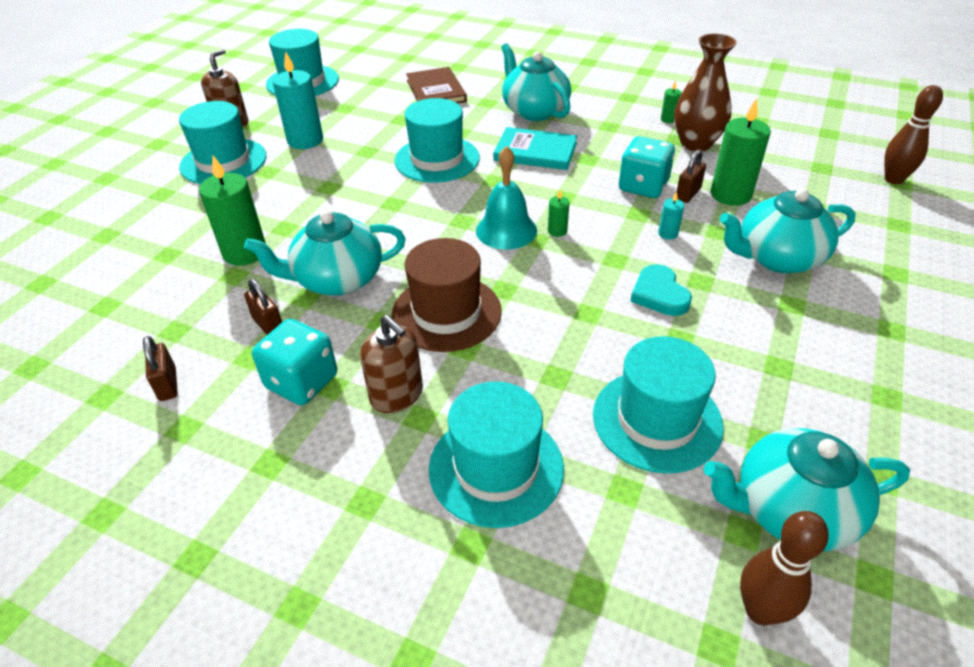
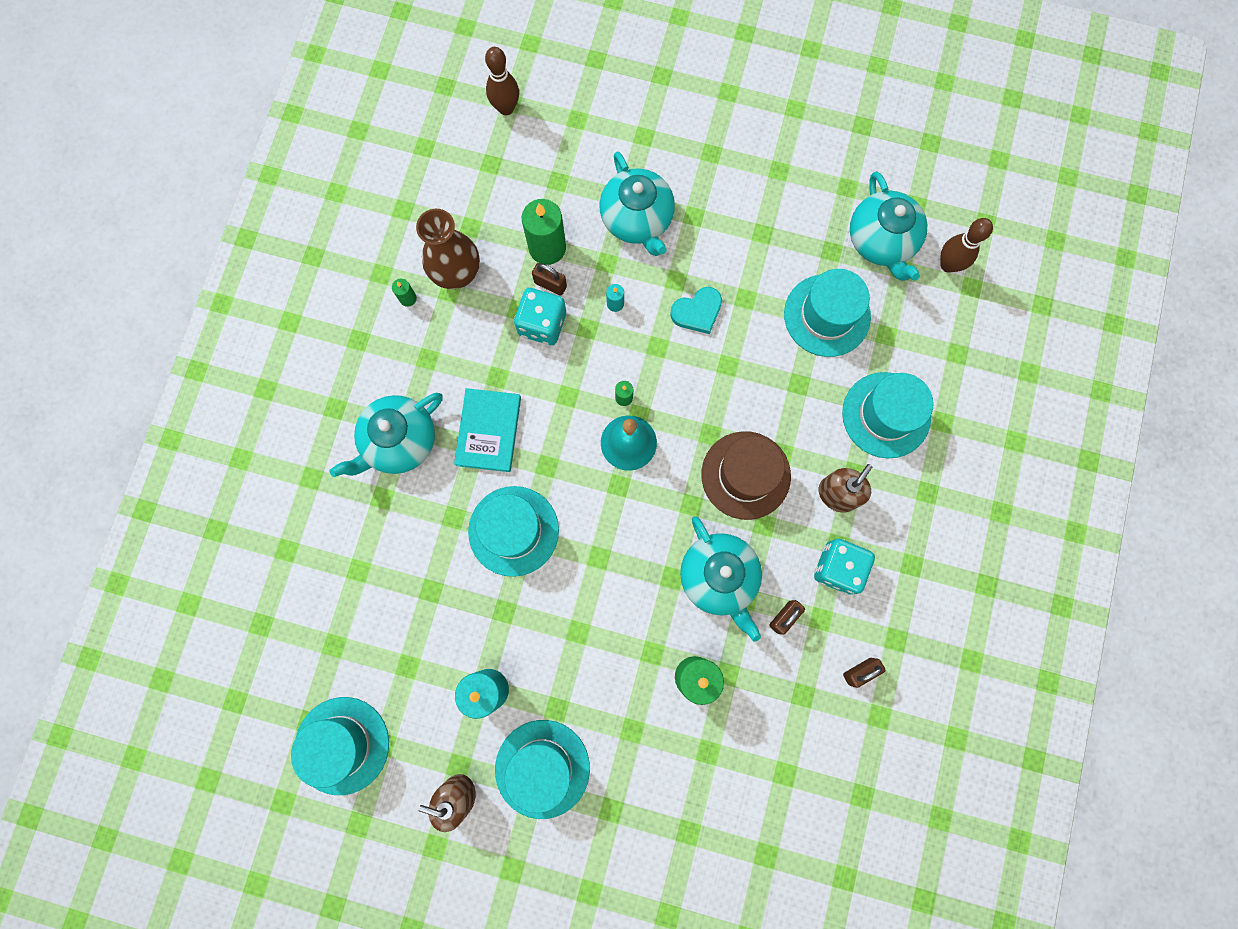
camera: 100 degrees left, 35 degrees up
brown book [406,67,467,103] -> none

